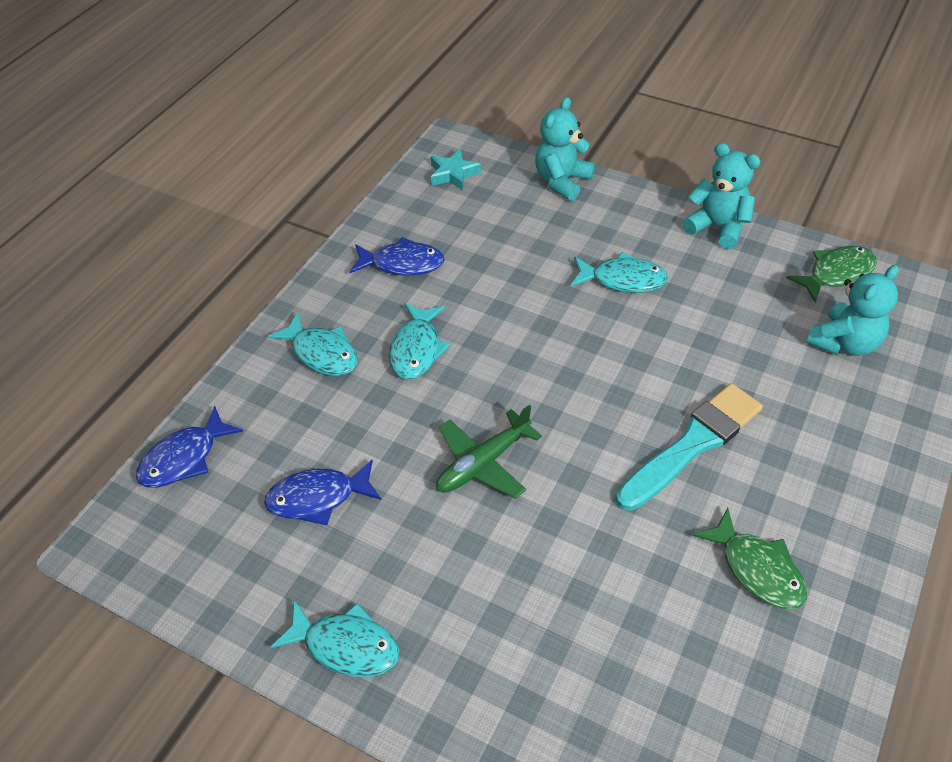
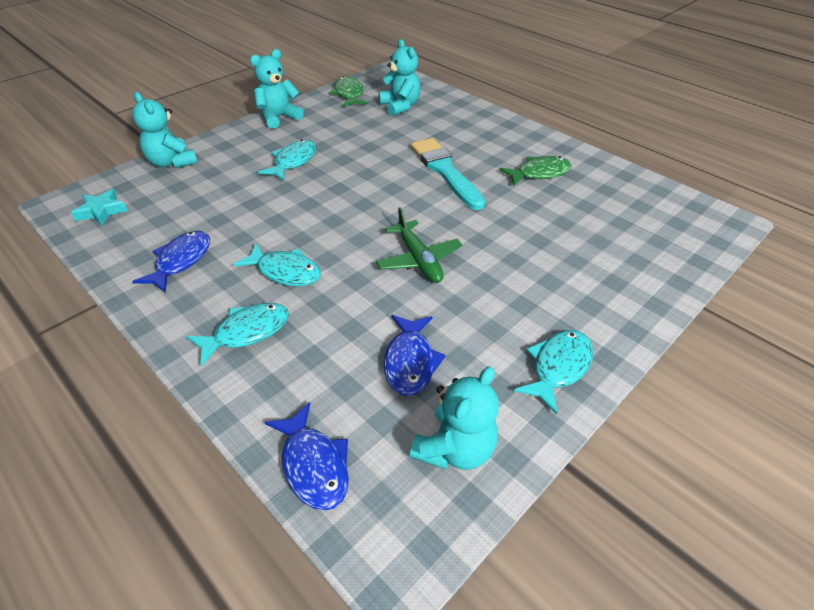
camera: 75 degrees left, 5 degrees down
none -> turquoise teddy bear [410,366,499,470]

